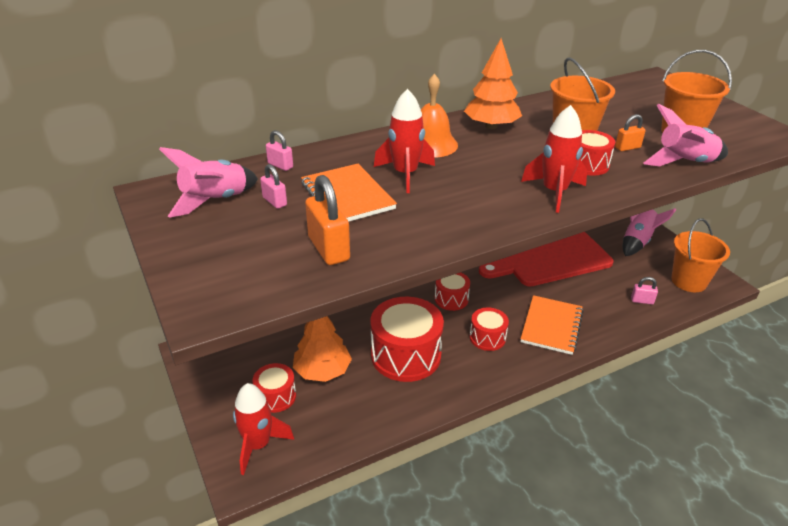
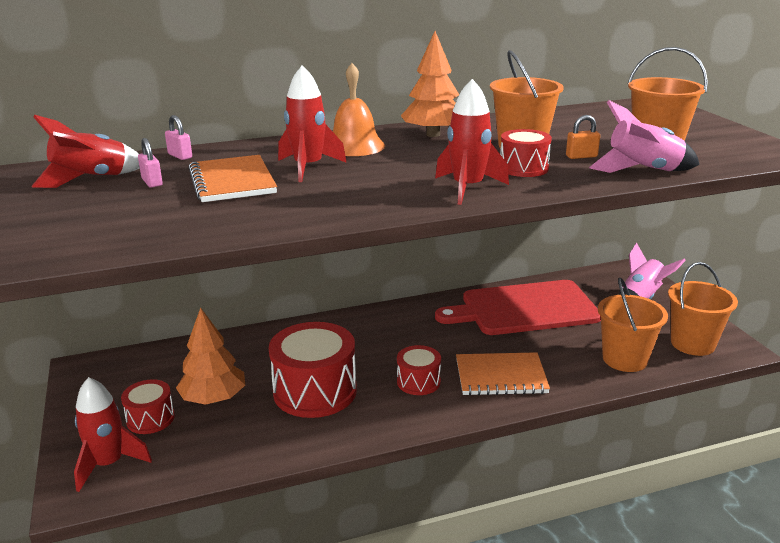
camera: 10 degrees right, 10 degrees down
pink rocket [159,147,258,218] -> red rocket [31,115,140,188]
orange padlock [305,175,350,265] -> none
red drum [435,272,470,311] -> none
orange notebook [521,295,584,355] -> orange notebook turned 60 degrees clockwise [456,352,550,396]
pink padlock [631,277,658,304] -> orange bucket [598,278,668,372]

